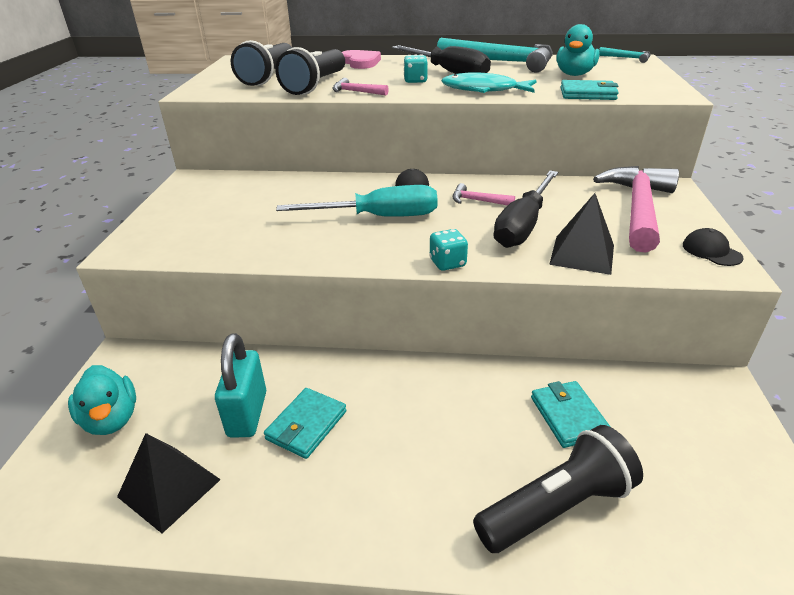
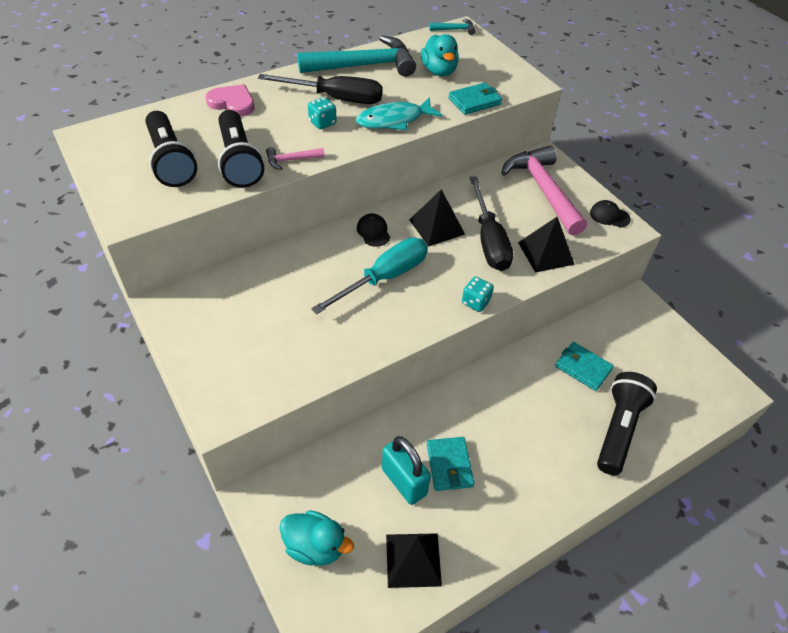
camera: 40 degrees left, 15 degrees up
pink hammer [453,183,515,206] -> black pyramid [409,189,465,247]

